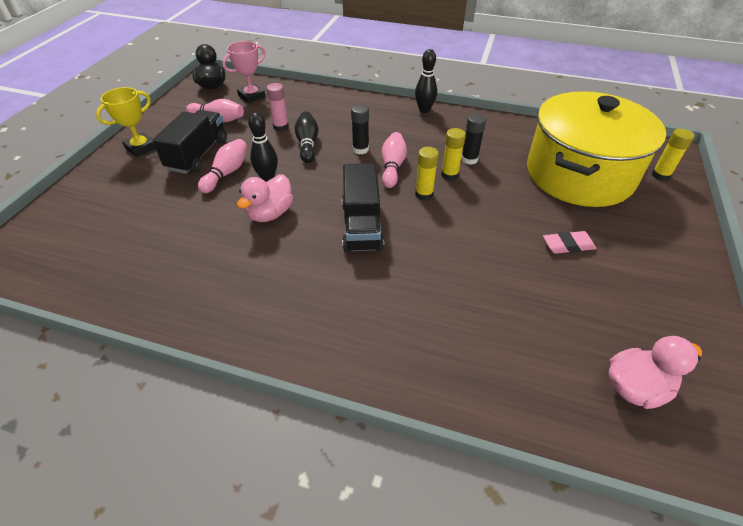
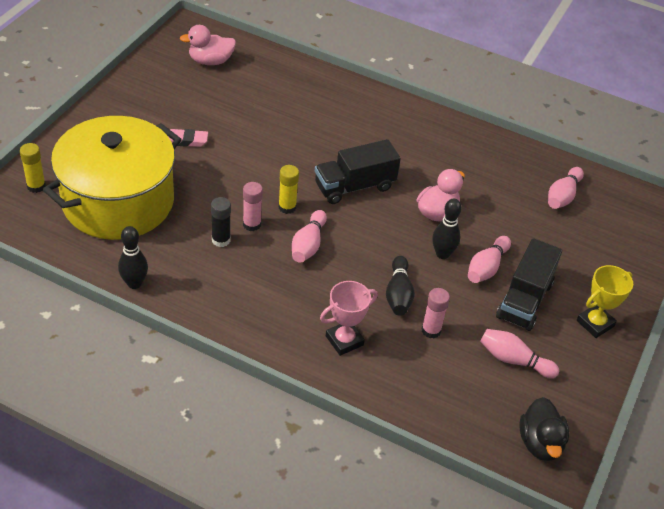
camera: 175 degrees left, 0 degrees up
pink trophy [222,41,266,103] -> pink trophy moved to [320,281,378,356]
black truck [342,163,384,252] -> black truck turned 120 degrees counterclockwise [315,139,401,204]
black glue stick [351,104,369,154] -> none
black bowling pin [415,49,437,113] -> black bowling pin moved to [118,226,148,289]
yellow glue stick [441,128,466,180] -> pink glue stick [243,182,263,231]
none -> pink bowling pin [548,167,584,209]

